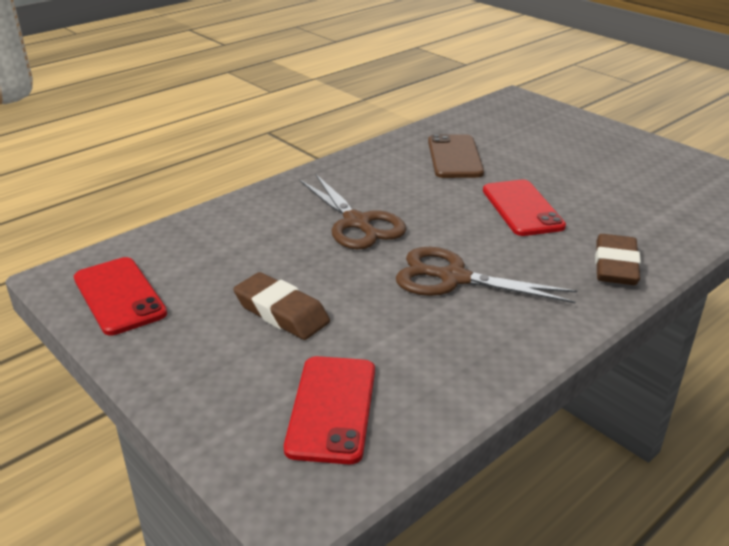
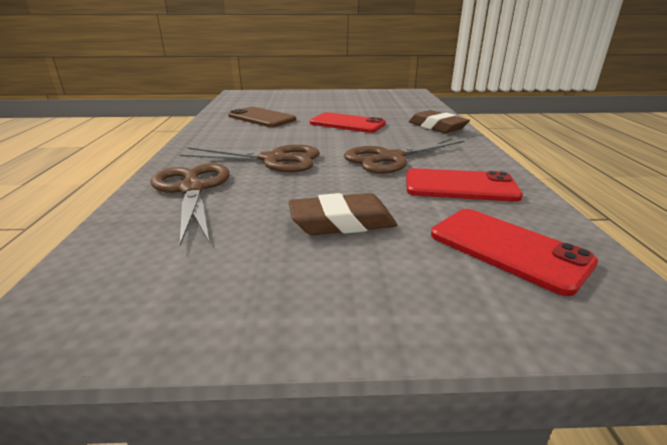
camera: 50 degrees left, 5 degrees down
red phone [74,257,167,335] -> red phone moved to [406,168,523,202]
none -> brown scissors [151,163,230,246]

